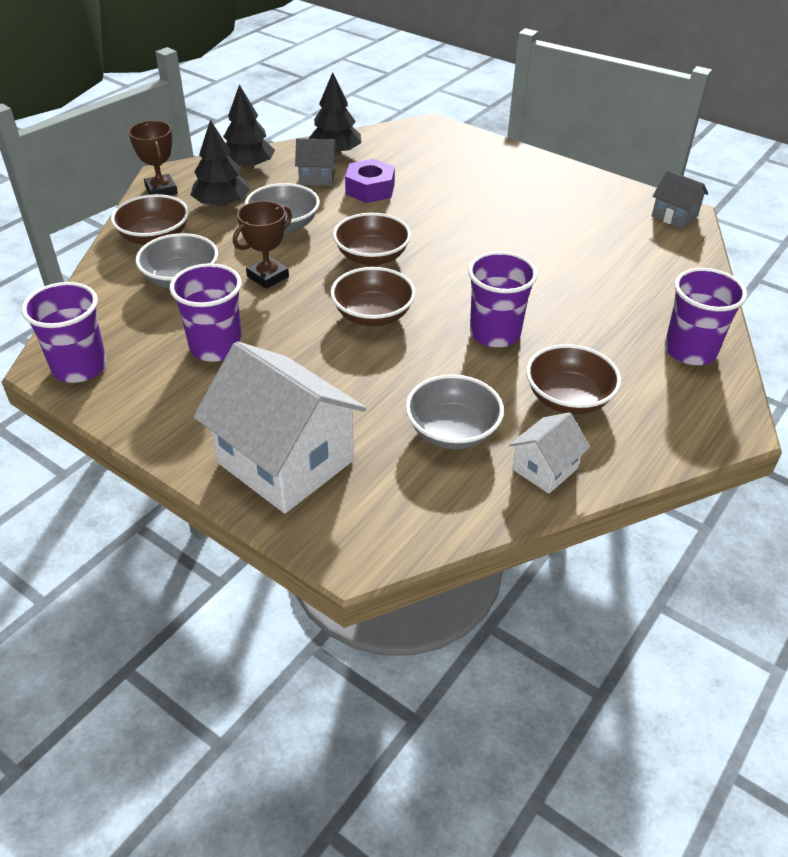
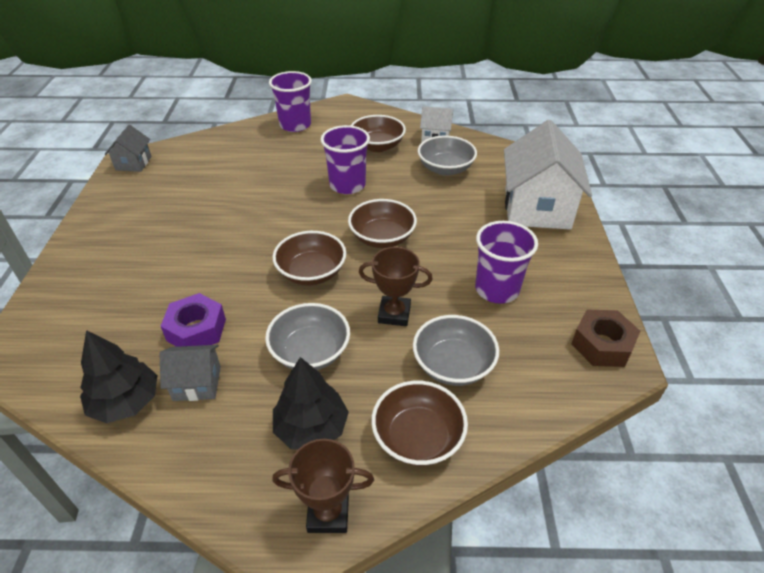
camera: 125 degrees left, 0 degrees up
purple cup [21,282,107,383] -> brown nut [571,310,640,367]
brown trophy [128,121,178,196] -> brown trophy turned 60 degrees clockwise [272,439,374,533]
black tree [223,84,275,169] -> none
grey house [295,138,337,186] -> grey house turned 60 degrees counterclockwise [159,345,221,401]

